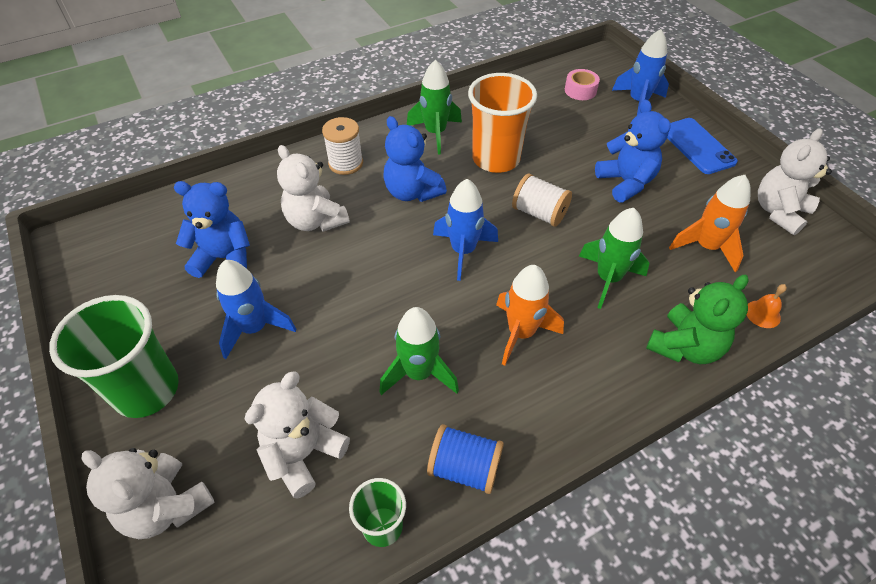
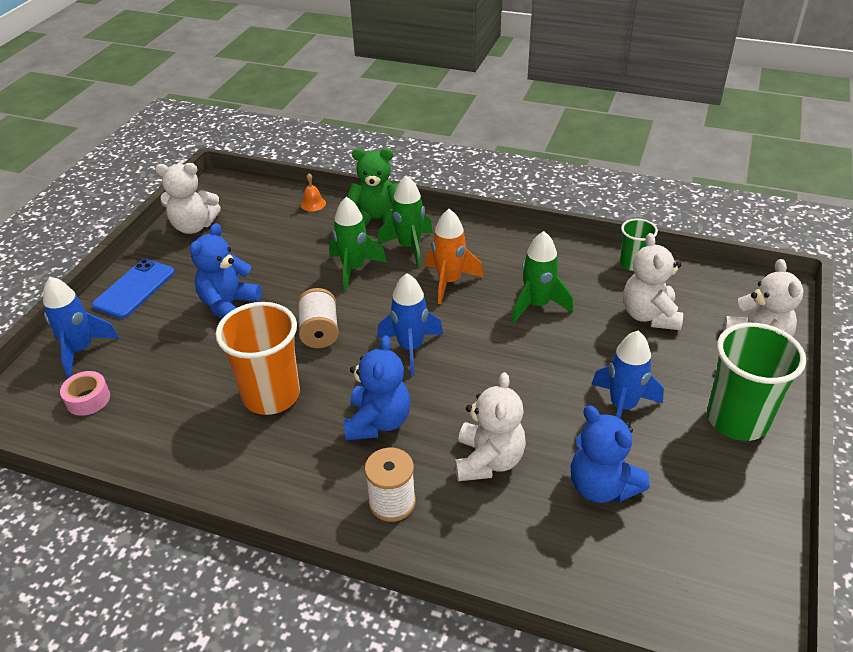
camera: 130 degrees left, 10 degrees down
white teddy bear [245,371,350,499] -> white teddy bear turned 90 degrees clockwise [623,233,683,330]
green rocket [407,59,462,155] -> green rocket moved to [378,175,433,267]
blue spool [427,424,504,494] -> none
orange rocket [669,175,751,272] -> none

